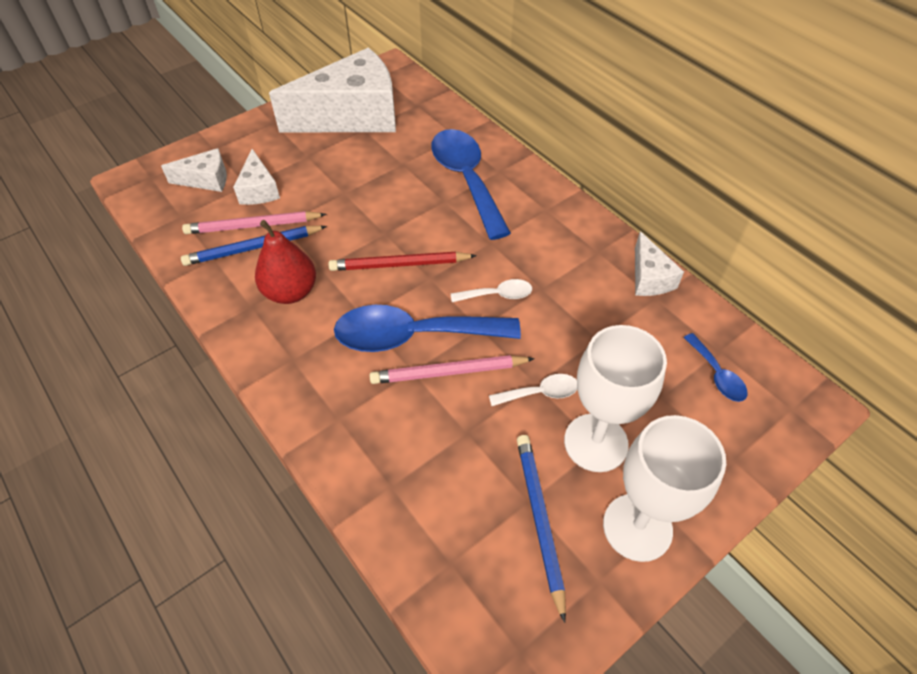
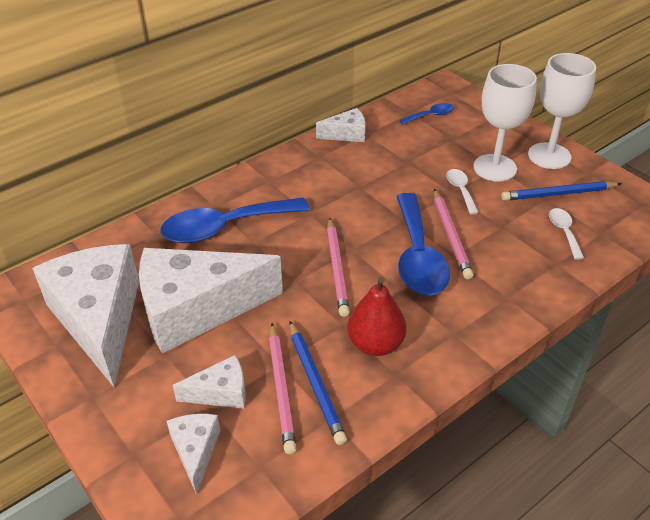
camera: 90 degrees left, 10 degrees down
red pencil [328,252,477,271] -> pink pencil [327,218,350,317]
white spoon [451,279,532,302] -> white spoon moved to [549,208,584,260]
none -> white cheese [139,248,283,354]

